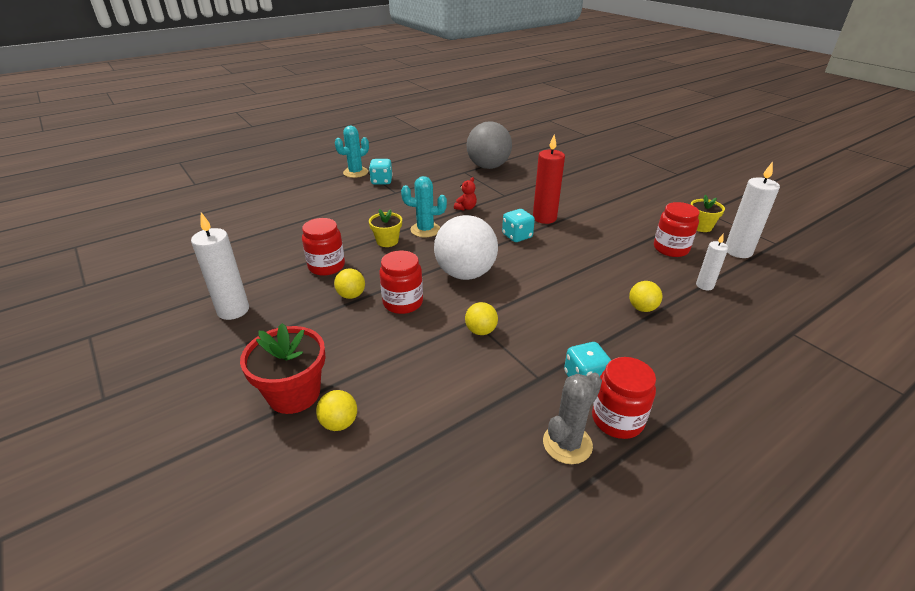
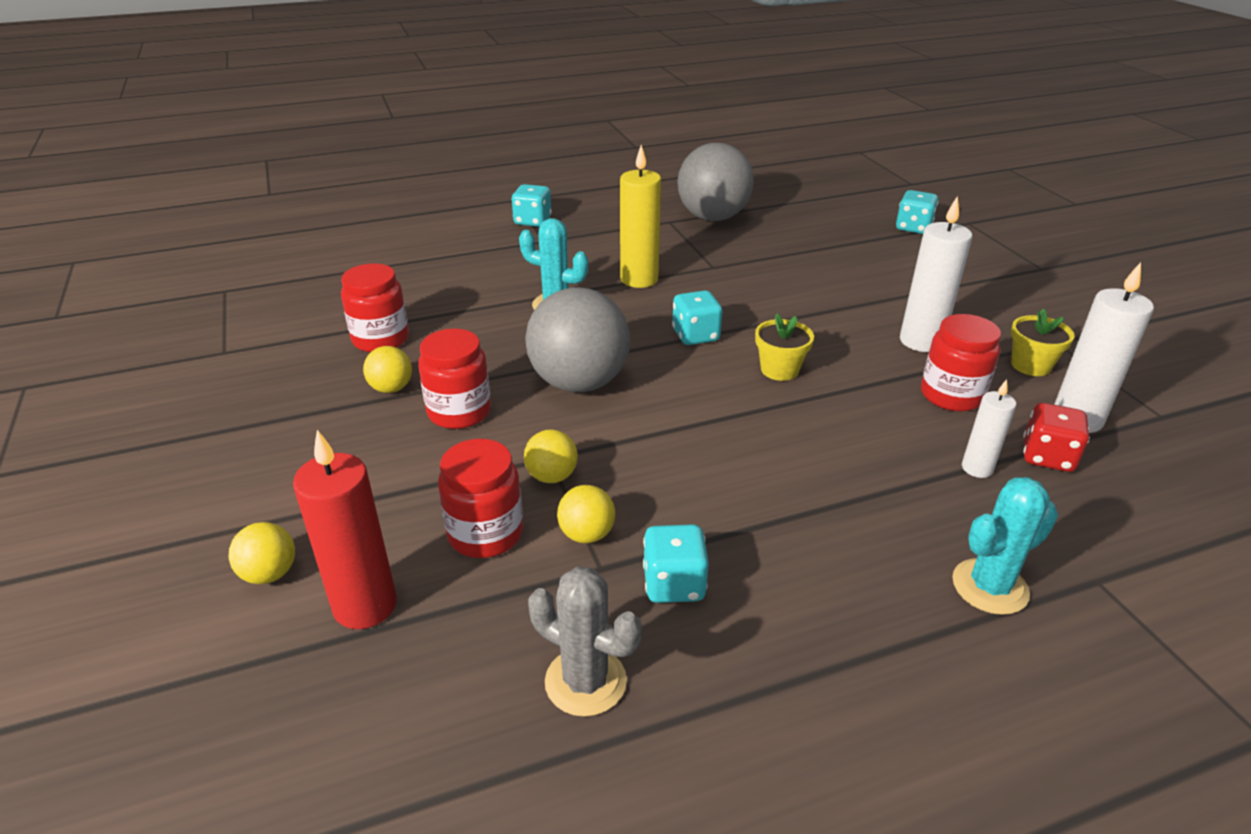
camera: 15 degrees right, 0 degrees up
white candle [191,212,249,320] -> white candle moved to [900,196,973,352]
red flower pot [240,323,326,414] -> none
turquoise cactus [335,126,369,178] -> turquoise cactus moved to [952,477,1058,615]
yellow flower pot [369,209,402,247] -> yellow flower pot moved to [755,313,814,381]
white ball [434,215,498,280] -> grey ball [525,287,630,392]
red teddy bear [454,177,477,211] -> yellow candle [620,145,661,288]
red candle [533,135,565,224] -> red candle moved to [293,430,397,629]
grey cactus [543,373,602,464] -> grey cactus turned 60 degrees clockwise [528,567,642,717]
red jar [592,357,656,439] -> red jar moved to [438,439,523,558]
yellow ball [629,281,662,312] -> yellow ball moved to [557,485,615,543]
none -> turquoise dice [896,190,939,234]
none -> red dice [1023,403,1090,472]

